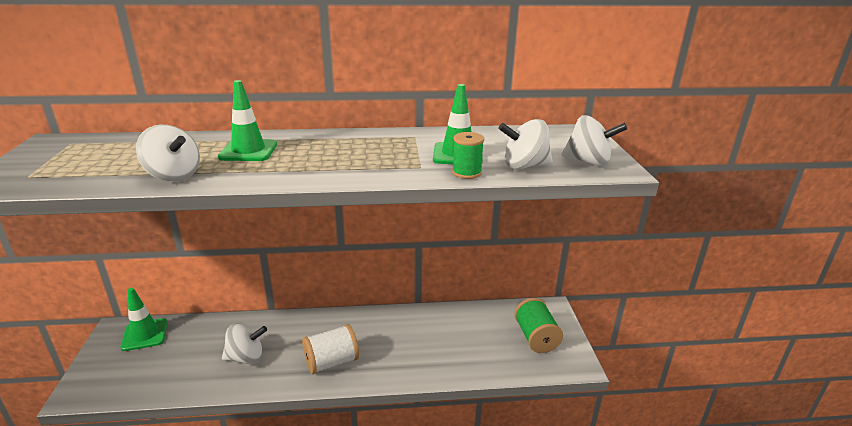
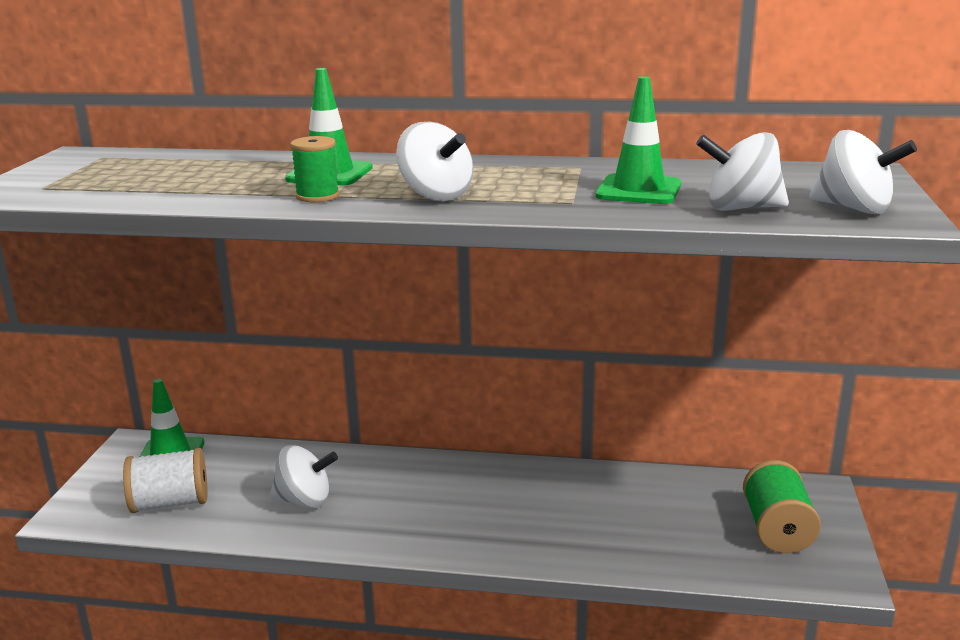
camera: 15 degrees right, 5 degrees down
white spinning top [136,125,200,182] -> white spinning top moved to [396,122,474,201]
white spool [302,324,359,374] -> white spool moved to [123,448,207,513]
green spool [452,132,484,179] -> green spool moved to [290,136,340,202]

